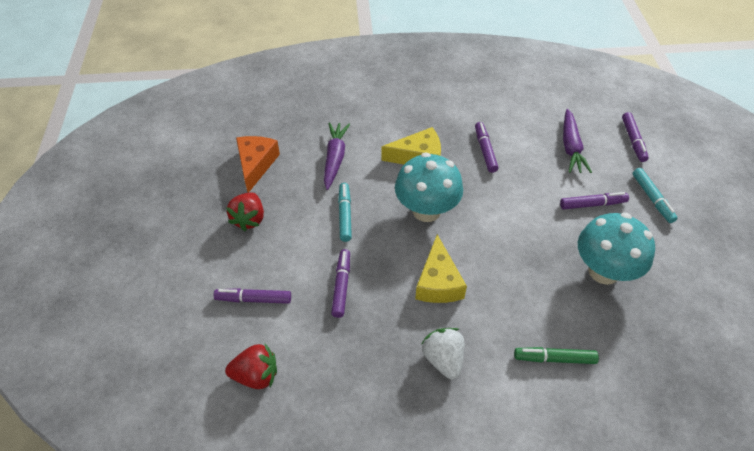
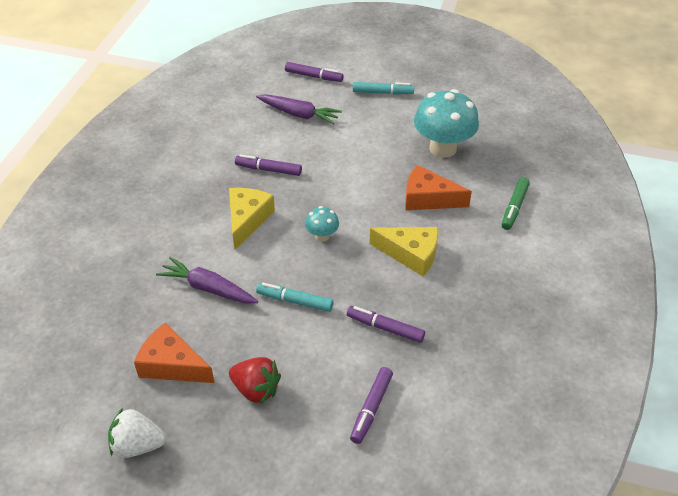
camera: 70 degrees left, 5 degrees down
red strawberry [225,344,277,389] -> none
turquoise mushroom [395,152,463,222] -> turquoise mushroom [305,206,339,242], size x0.48
white strawberry [422,328,464,379] -> white strawberry moved to [108,408,166,458]
purple marker [560,192,629,210] -> none
none -> orange cheese [405,165,472,210]

